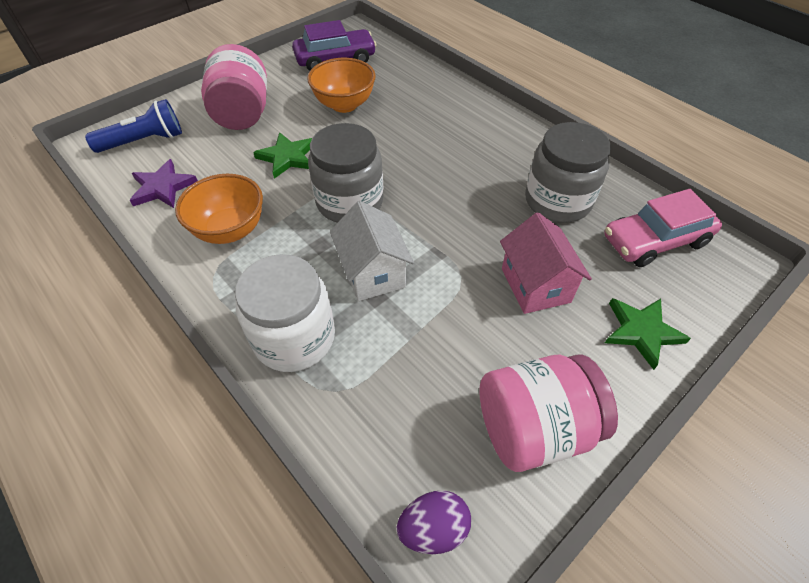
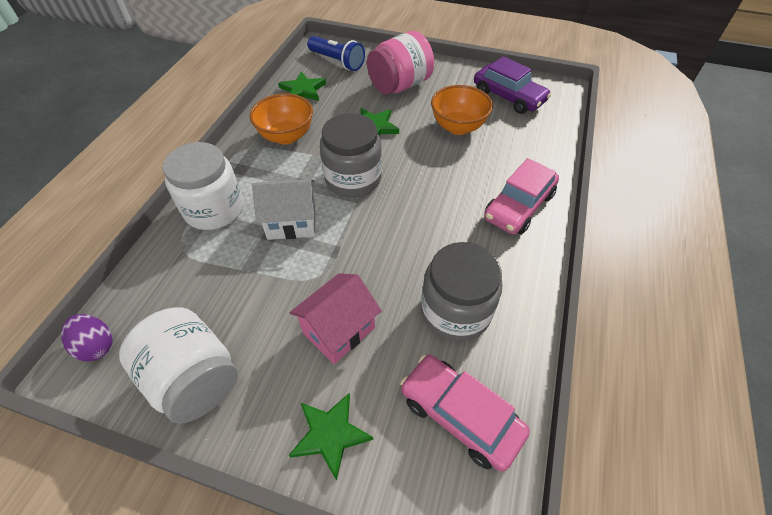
camera: 60 degrees right, 0 degrees up
purple star [129,159,198,208] -> green star [278,71,326,101]
white house [330,201,414,301] -> white house turned 45 degrees clockwise [252,179,315,240]
pink jar [479,355,618,472] -> white jar [119,307,238,424]
none -> pink car [484,158,559,234]

